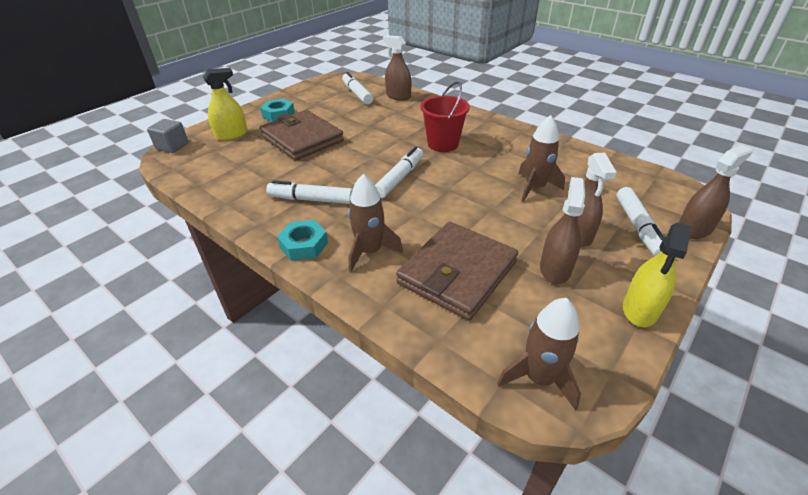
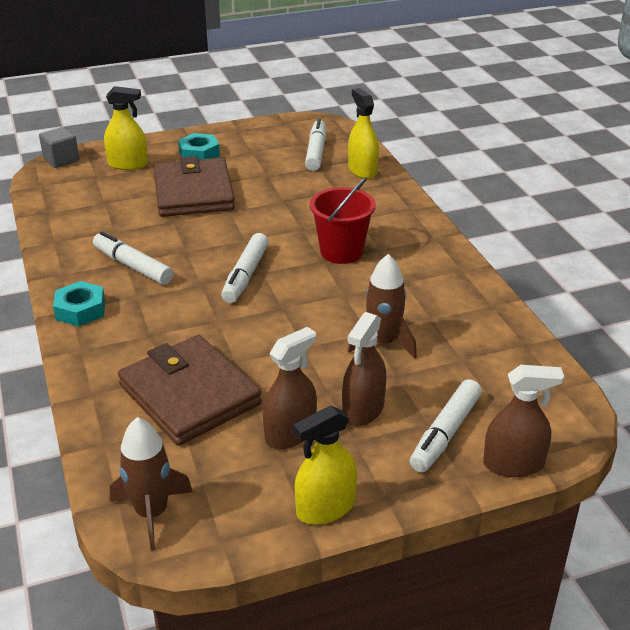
camera: 30 degrees right, 5 degrees down
brown rocket [348,174,403,272] -> none
white marker [375,147,423,198] -> white marker turned 135 degrees clockwise [221,233,269,303]
brown spray bottle [383,35,411,101] -> yellow spray bottle [348,88,379,179]
brown wallet [396,222,518,321] -> brown wallet turned 75 degrees clockwise [118,335,262,446]

